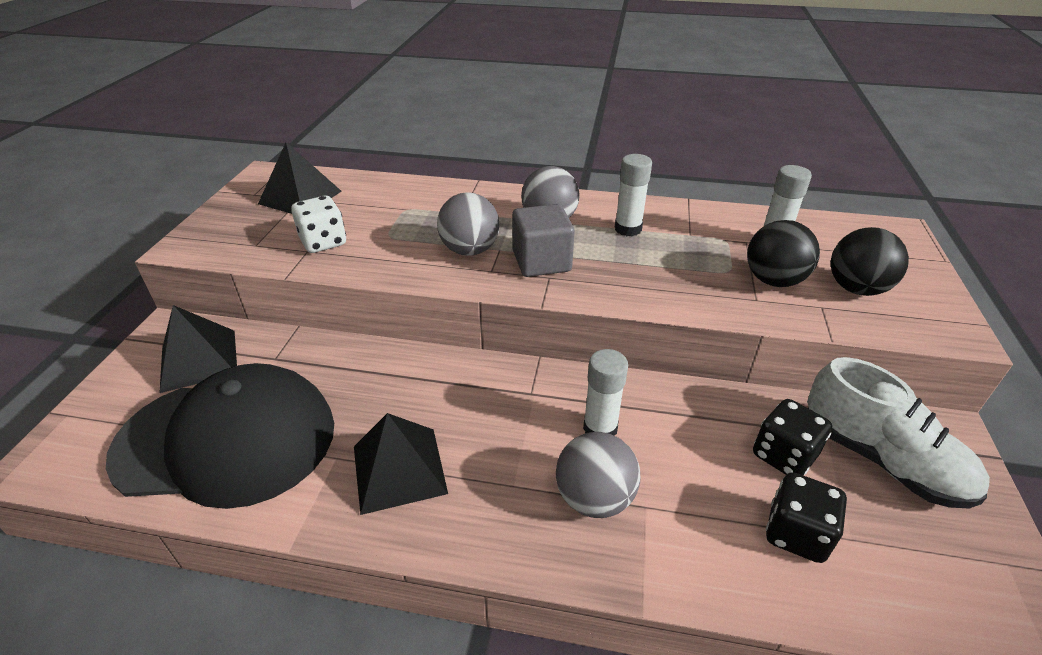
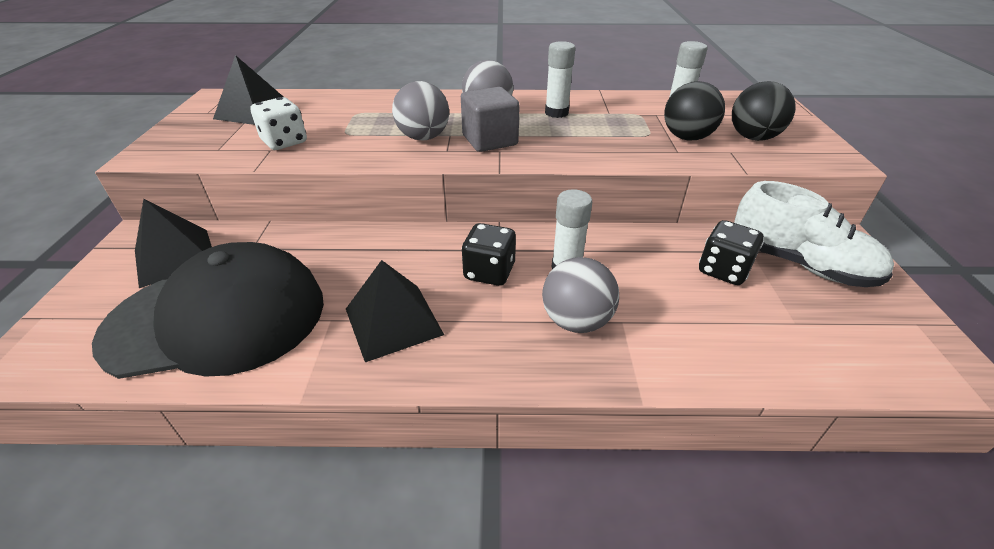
camera: 10 degrees left, 0 degrees up
black dice [766,472,847,563] -> black dice moved to [462,223,516,286]

